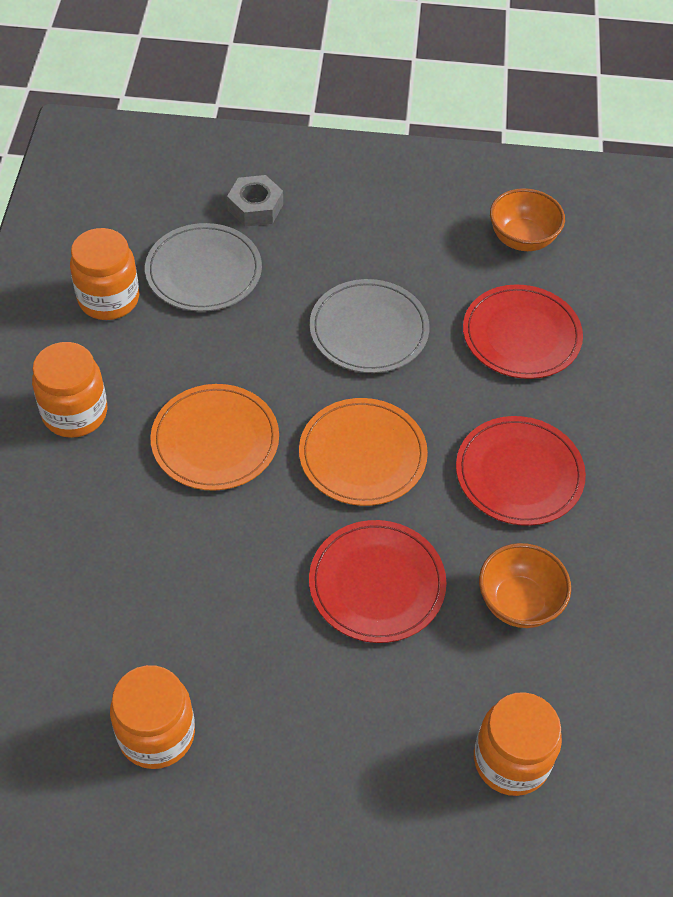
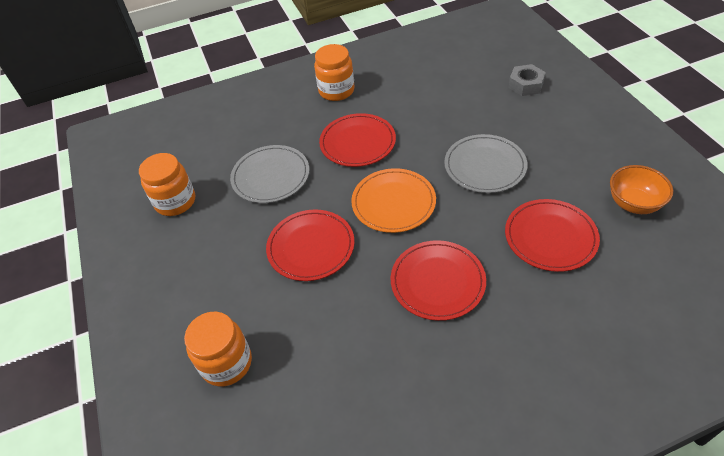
camera: 70 degrees right, 5 degrees down
orange jar [70,228,139,320] -> none
grey plate [145,223,262,312] -> grey plate moved to [230,145,309,203]
orange plate [150,384,279,491] -> red plate [319,113,396,167]
orange bowl [479,543,571,628] -> none

